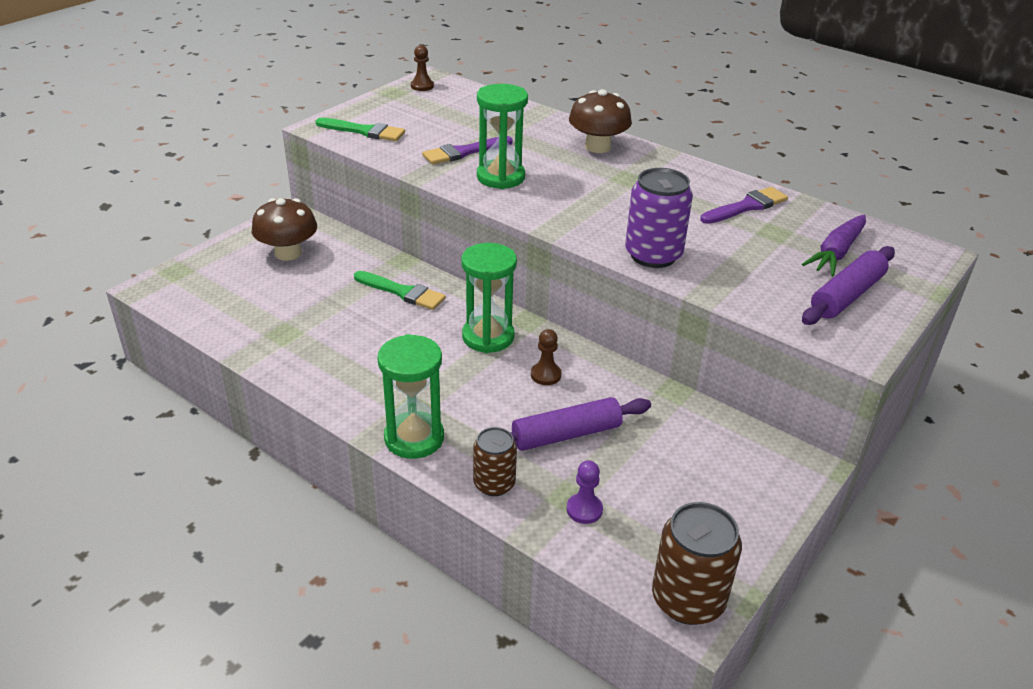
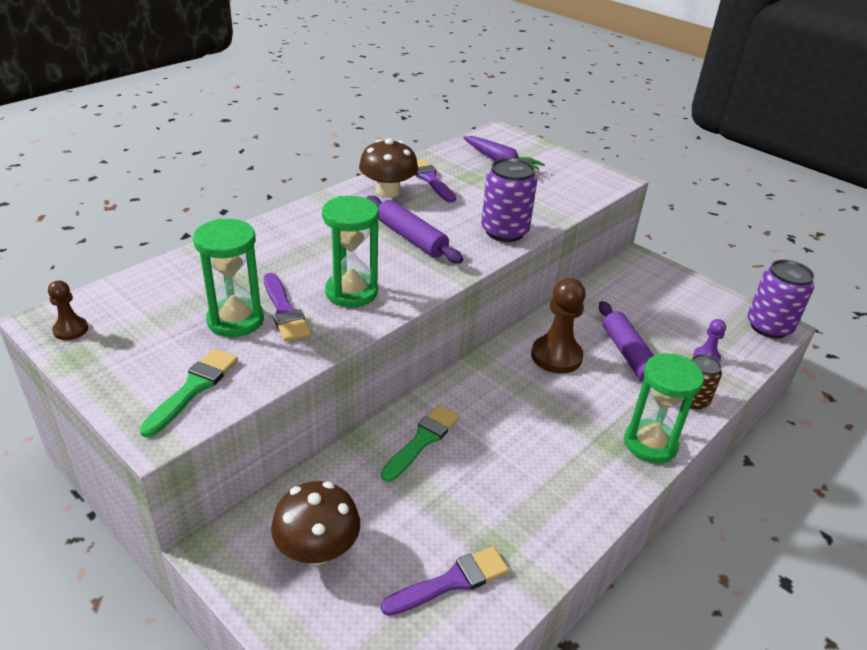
camera: 85 degrees left, 0 degrees up
green hourglass [461,243,517,353] -> green hourglass moved to [193,218,264,337]
brown pawn [531,329,562,385] -> brown pawn [531,278,586,374], size x1.93
brown mushroom [569,89,632,153] -> brown mushroom moved to [359,138,418,198]
brown can [652,502,742,625] -> purple can [747,260,814,339]
purple rolling pin [802,246,895,325] -> purple rolling pin moved to [367,196,463,263]
none -> purple brush [381,546,509,616]

